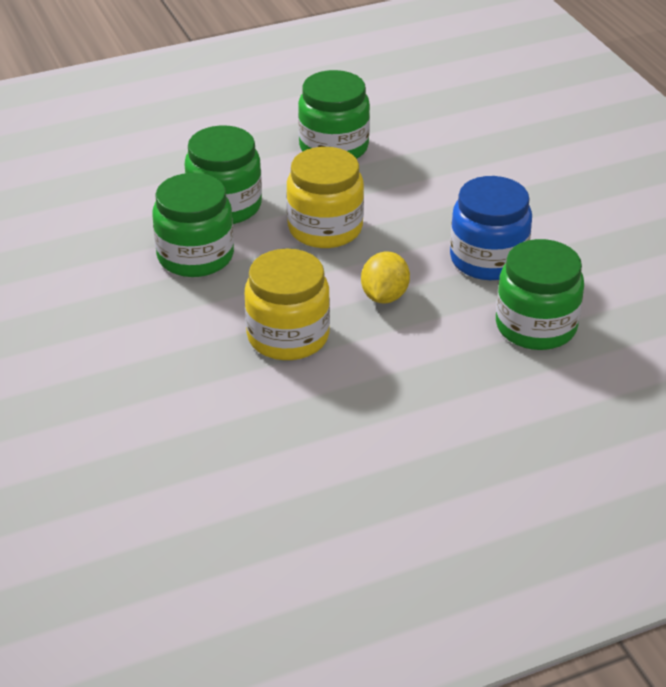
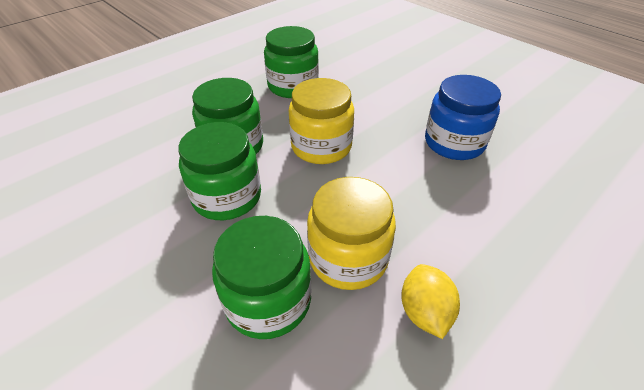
camera: 20 degrees left, 5 degrees up
yellow lemon [361,251,410,303] -> yellow lemon moved to [401,264,460,339]
green jar [496,239,584,350] -> green jar moved to [212,216,311,339]

